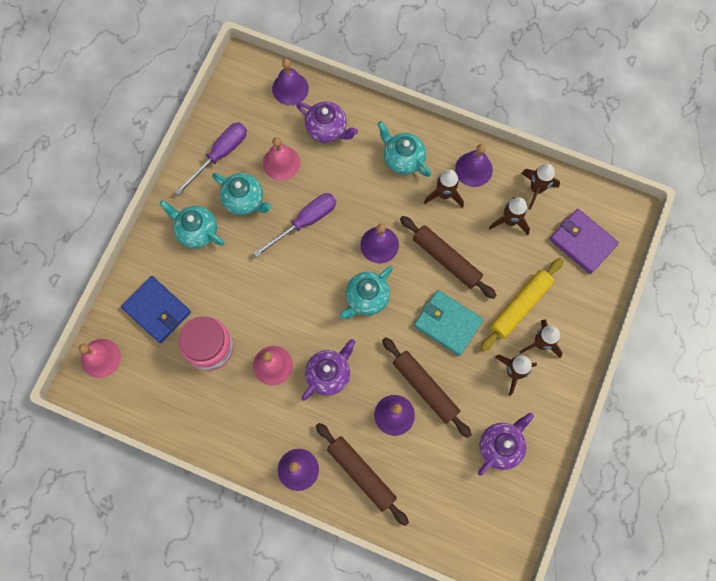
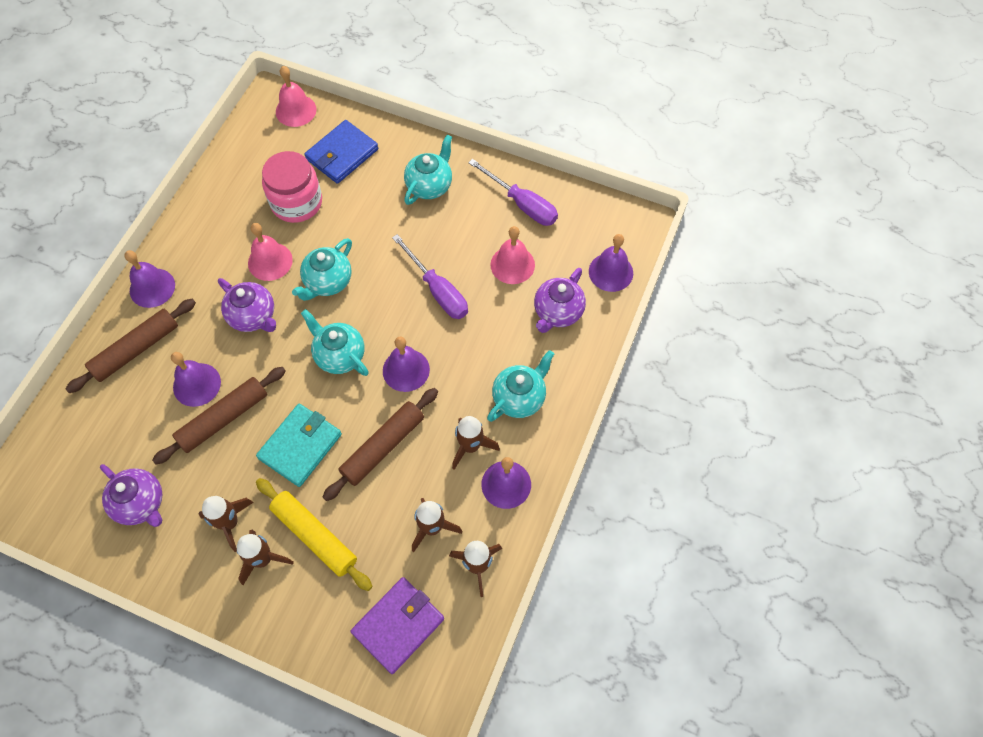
camera: 90 degrees right, 10 degrees down
turquoise teapot [212,173,272,215] -> turquoise teapot moved to [292,238,352,301]

